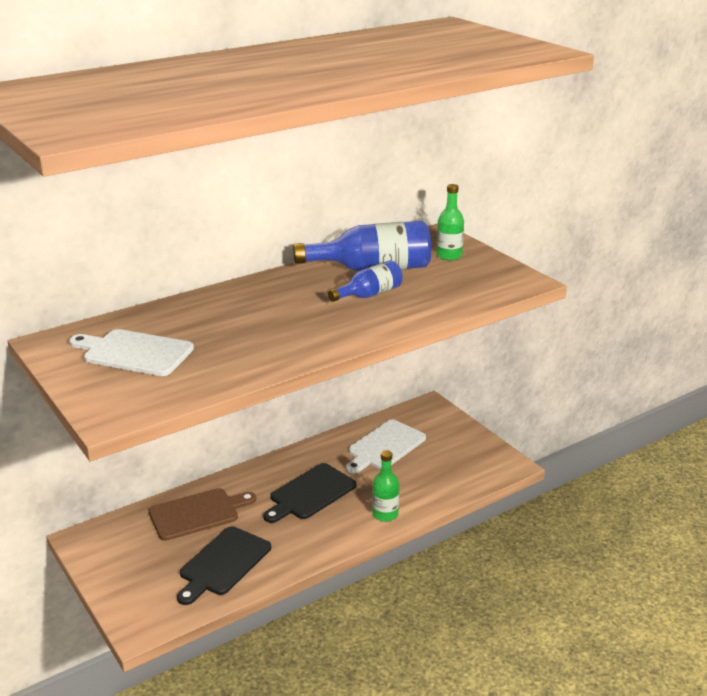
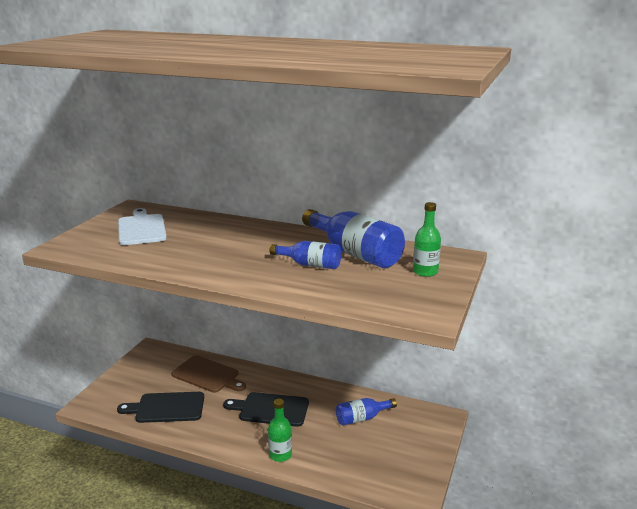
camera: 55 degrees right, 5 degrees down
white cutting board [346,419,426,474] -> blue bottle [336,398,397,426]

